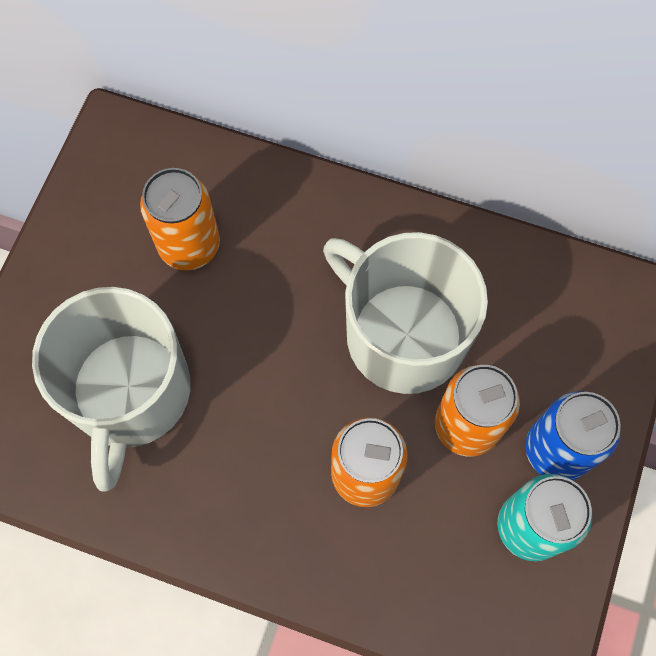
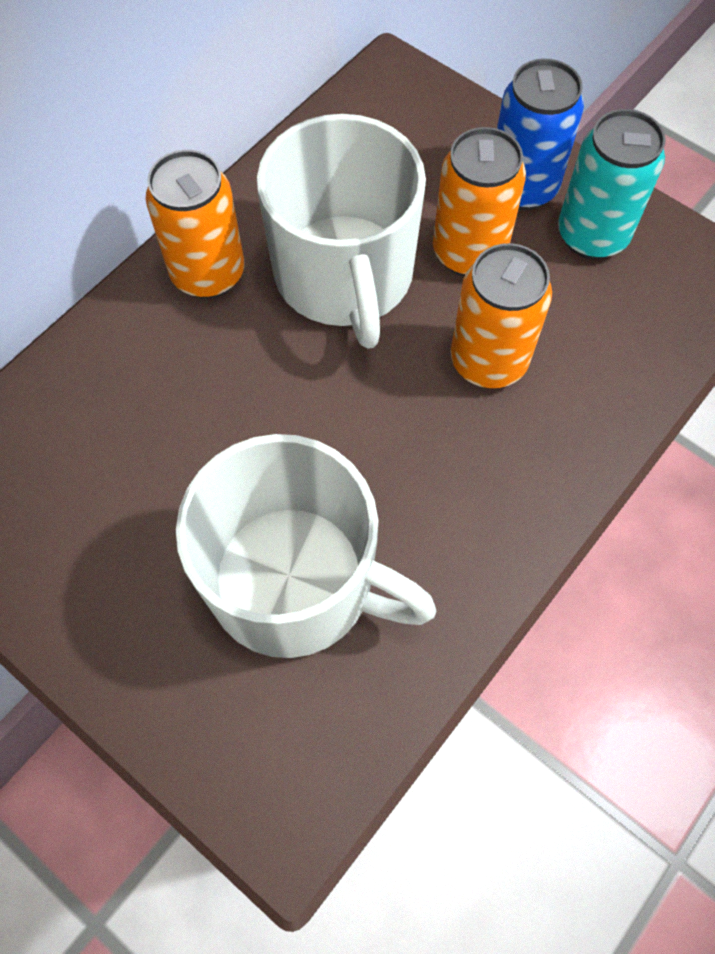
camera: 70 degrees left, 5 degrees down
orange can [140,168,220,270] -> orange can moved to [146,150,244,299]
white mug [323,232,488,394] -> white mug turned 75 degrees counterclockwise [257,114,426,349]

